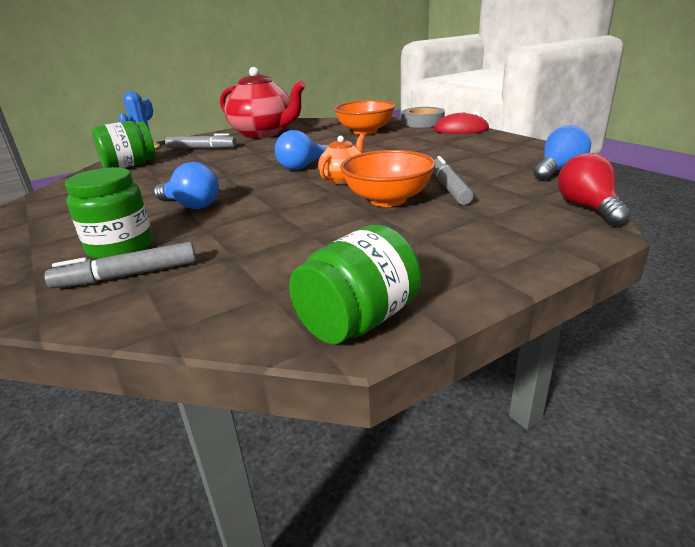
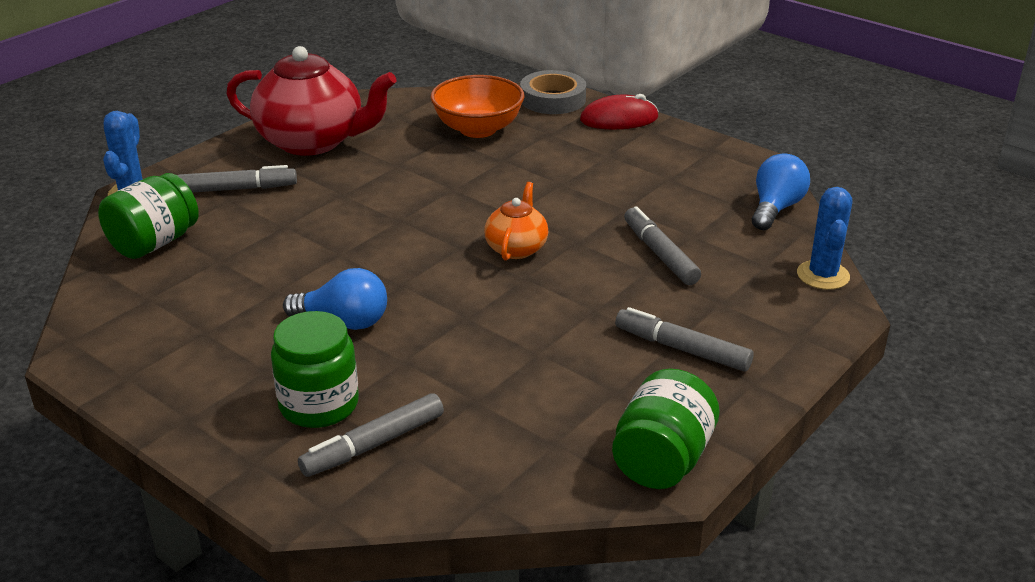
camera: 20 degrees left, 5 degrees up
blue light bulb [275,130,329,170] -> none
orange bowl [340,150,435,207] -> none
red light bulb [558,153,630,226] -> blue cactus [797,187,852,290]
none -> grey marker [615,307,754,371]

